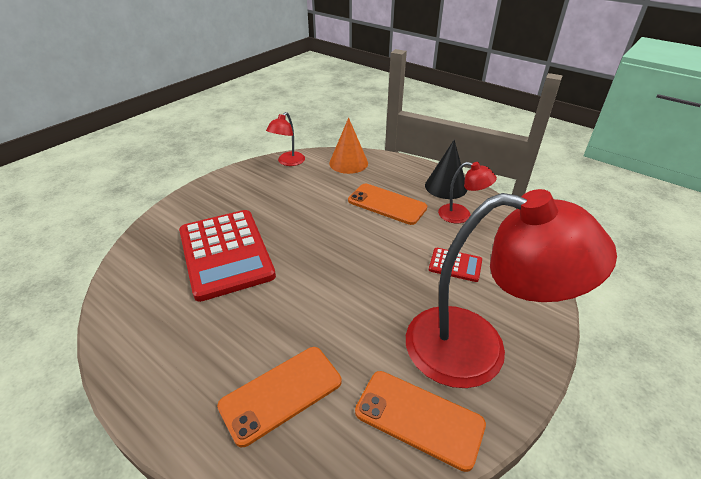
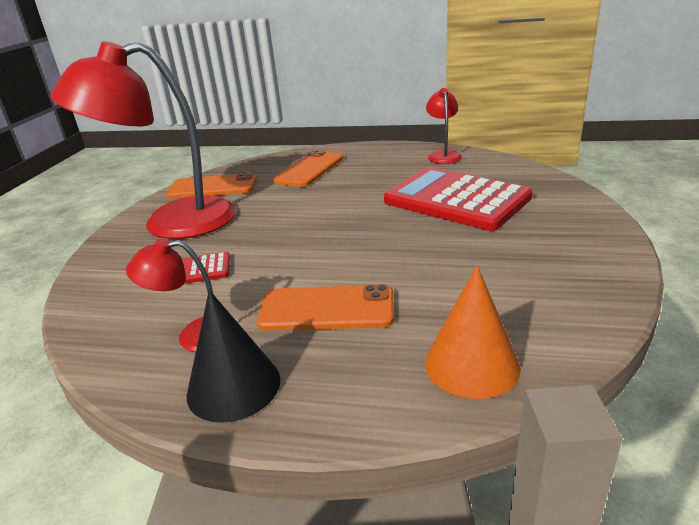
camera: 155 degrees right, 10 degrees down
red lamp [266,112,305,166] -> red lamp moved to [426,88,462,164]

